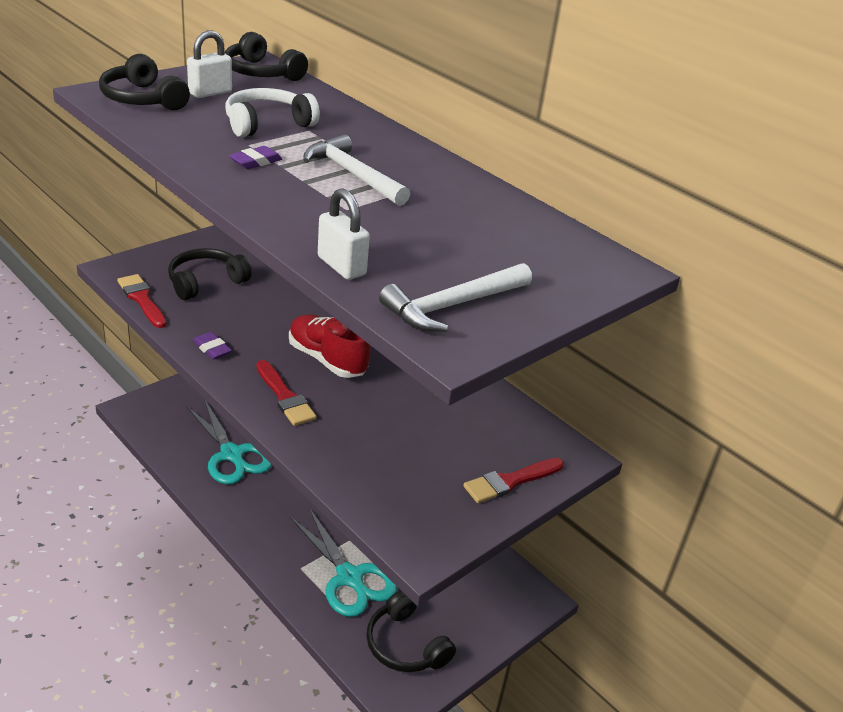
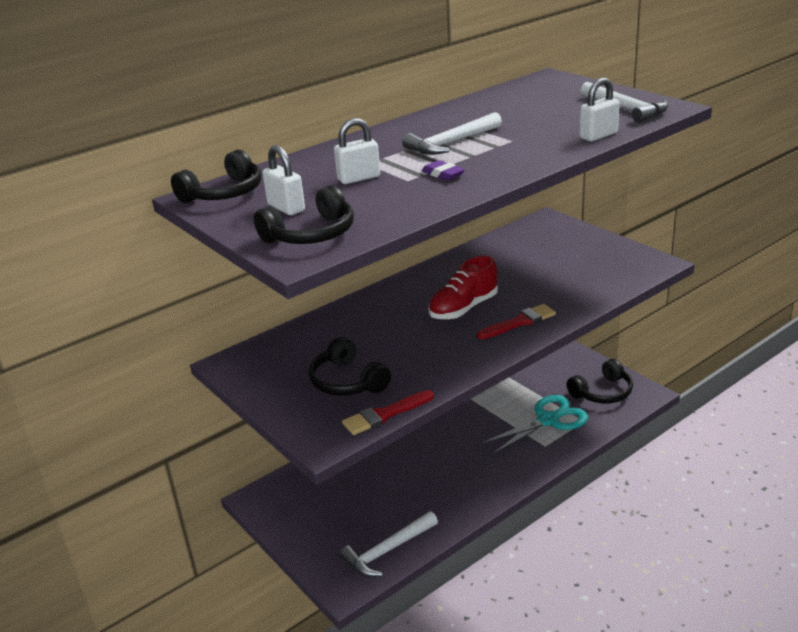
camera: 80 degrees left, 5 degrees down
turquoise scissors [186,399,272,484] -> none
purple eraser [192,332,232,360] -> none
white headphones [225,88,320,137] -> white padlock [334,118,380,184]
red brush [463,458,564,503] -> none
none -> white hammer [340,511,438,577]

